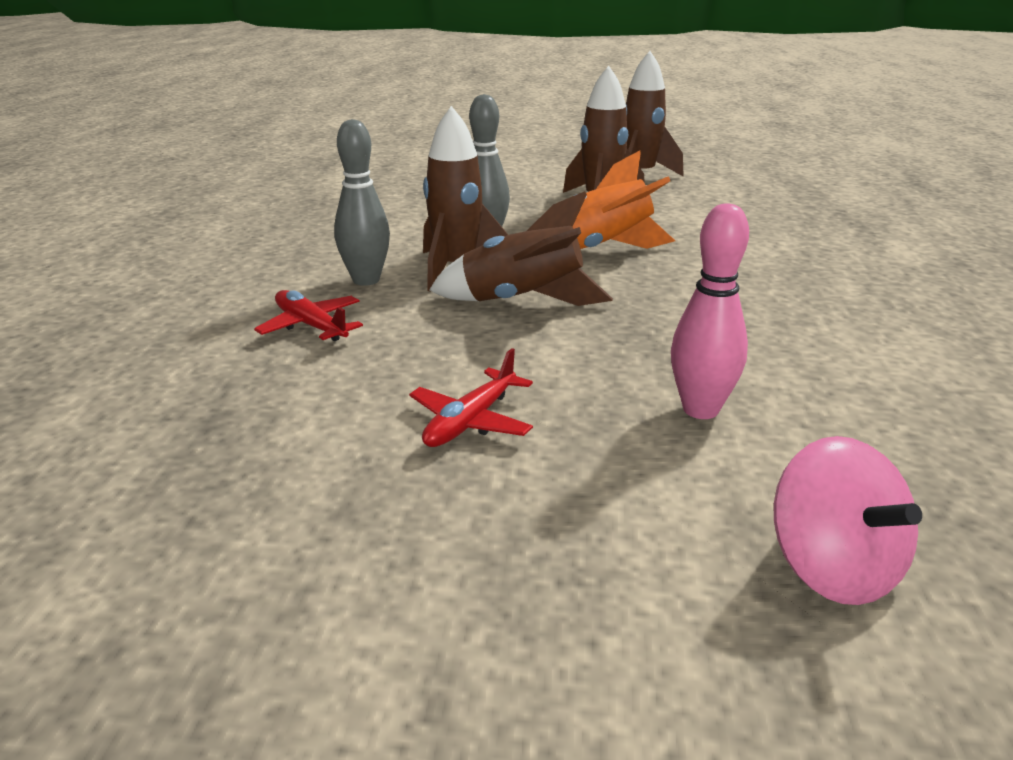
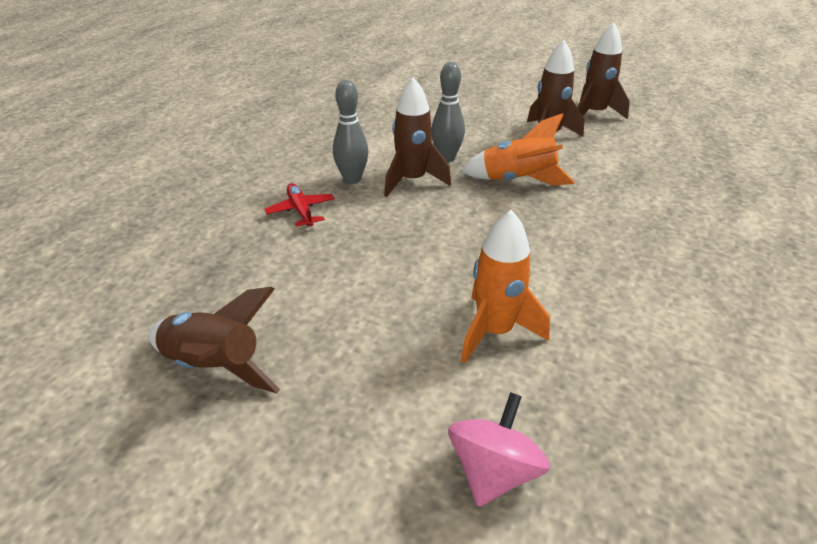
camera: 20 degrees right, 10 degrees up
red plane [409,348,533,447] -> none
brown rocket [429,191,613,306] -> brown rocket moved to [149,287,280,393]
pink bowling pin [671,203,749,419] -> orange rocket [461,210,550,364]
pink spinning top [774,436,922,605] -> pink spinning top turned 150 degrees counterclockwise [448,392,550,507]

